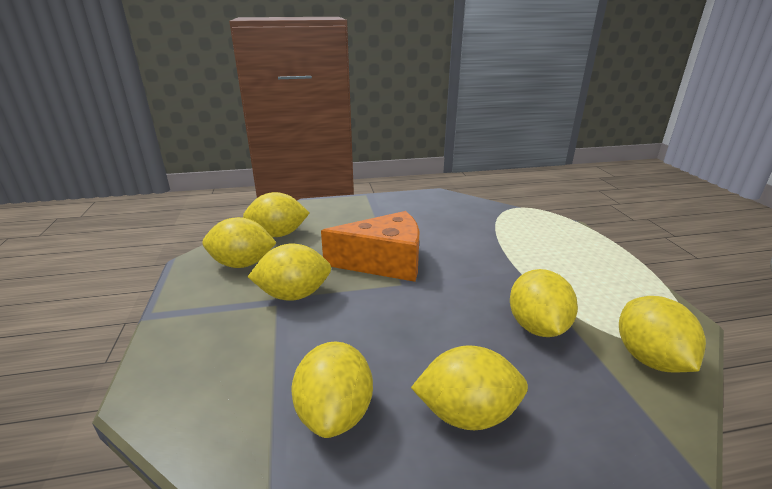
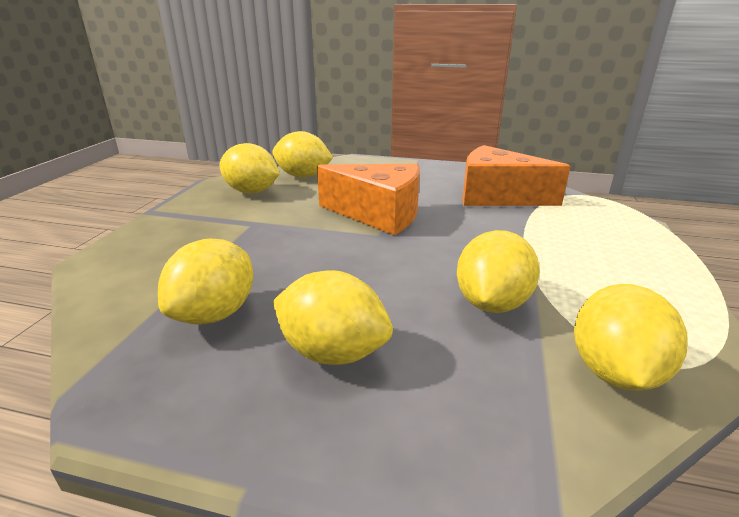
camera: 25 degrees right, 0 degrees up
yellow lemon [247,243,331,301] -> none
none -> orange cheese [462,145,571,206]

